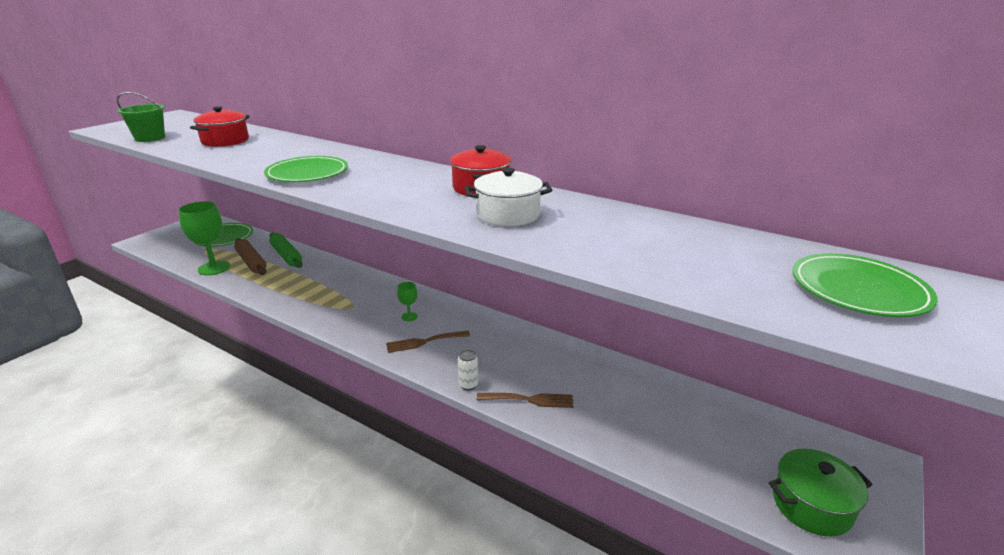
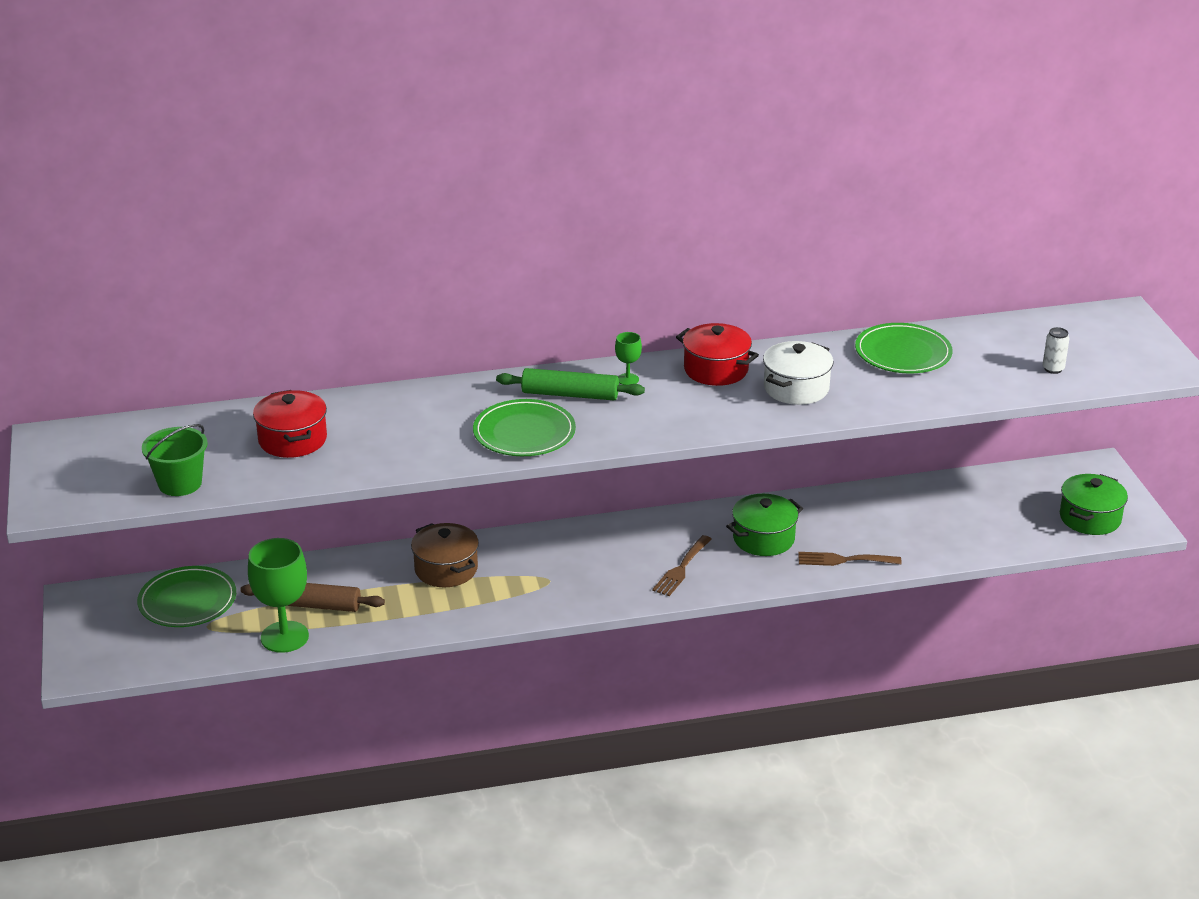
camera: 45 degrees left, 5 degrees up
green rolling pin [269,232,303,268] -> green rolling pin moved to [496,368,645,400]
green goblet [397,282,418,321] -> green goblet moved to [615,332,642,385]
white can [458,350,478,390] -> white can moved to [1043,327,1069,374]
brown fork [477,393,573,408] -> brown fork turned 135 degrees counterclockwise [798,552,902,566]
green plate [792,253,938,317] -> green plate moved to [855,323,953,374]
none -> brown pot [411,523,479,587]
none -> green pot [726,494,803,556]

